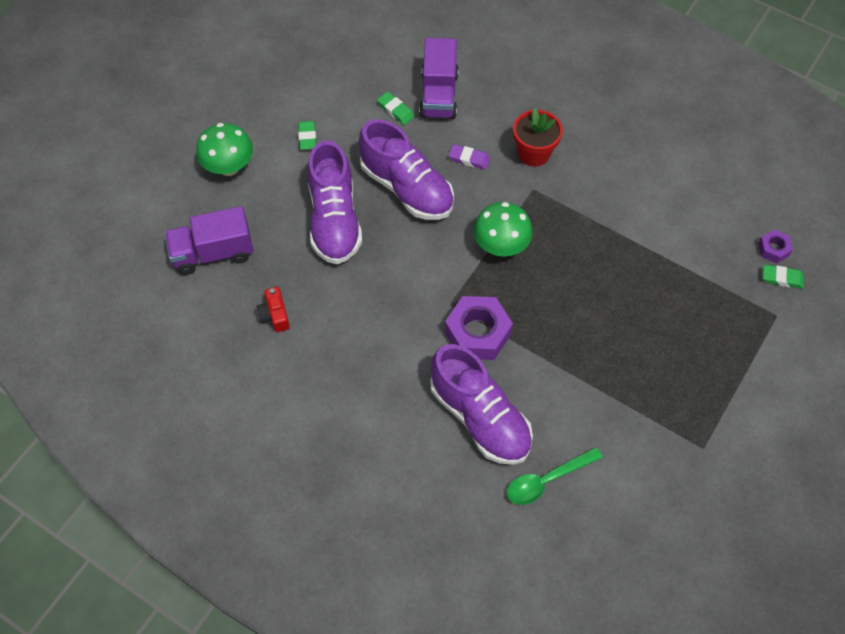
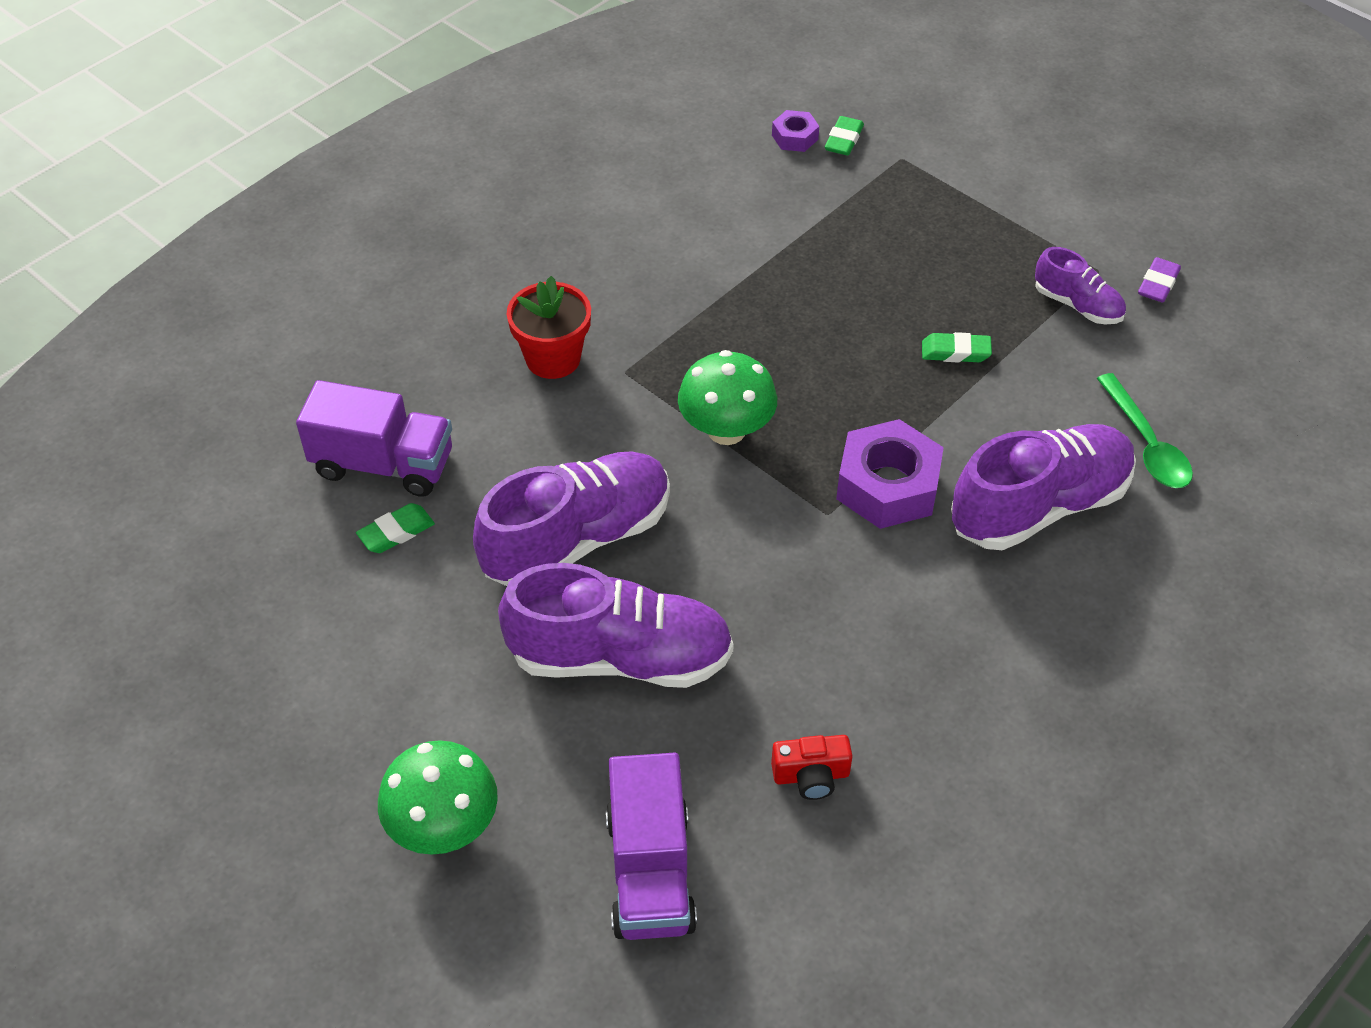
camera: 80 degrees left, 10 degrees down
green eraser [298,121,316,150] -> green eraser moved to [922,332,992,362]
purple eraser [449,144,490,170] -> purple eraser moved to [1138,257,1181,303]
none -> purple shoe [1035,247,1126,324]

